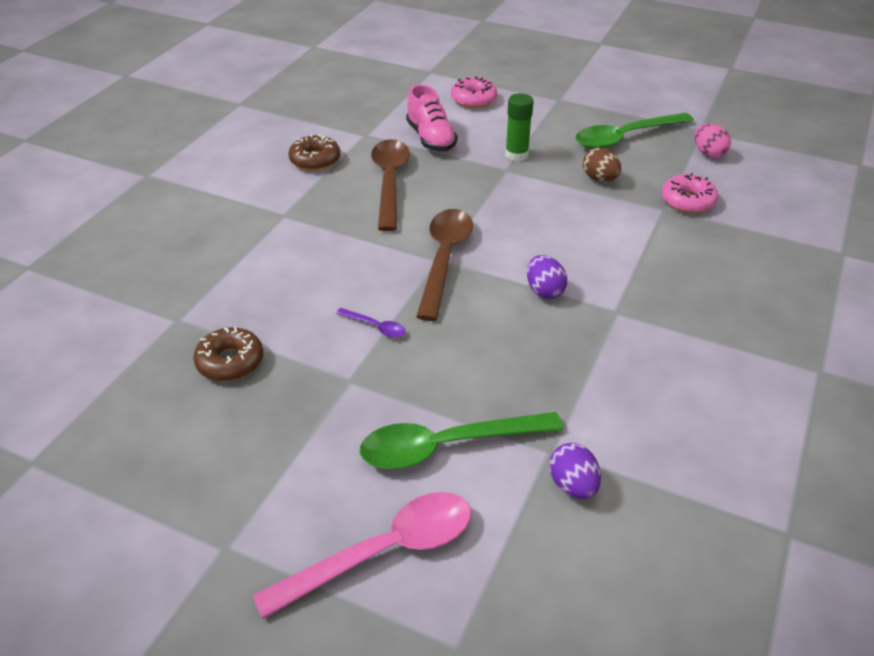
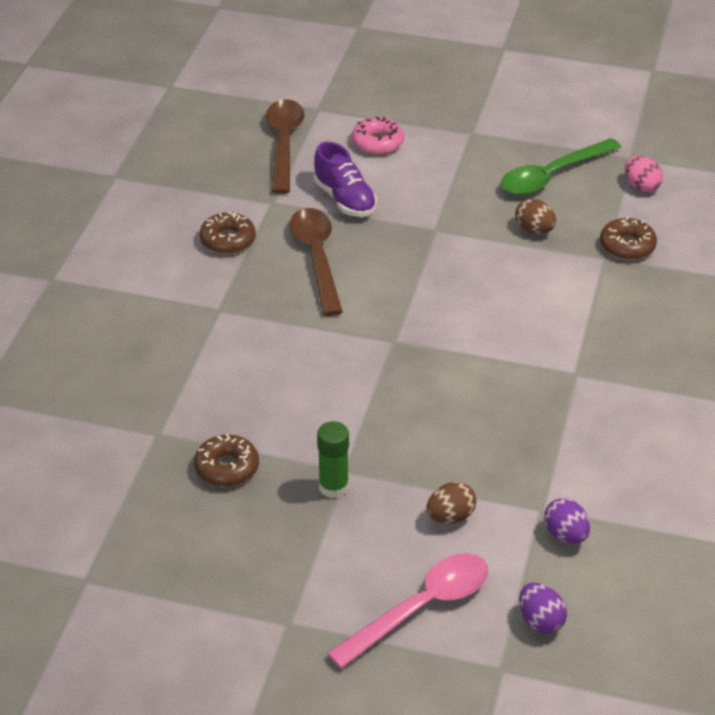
camera: 10 degrees left, 0 degrees up
purple spoon [336,308,406,338] -> none
green spoon [360,412,563,469] -> brown egg [426,482,476,524]
pink shoe [406,84,458,151] -> purple shoe [314,142,377,217]
brown spoon [416,209,473,321] -> brown spoon moved to [266,99,305,194]
green glue stick [505,93,533,161] -> green glue stick moved to [317,421,349,498]
purple egg [527,255,567,299] -> purple egg moved to [519,583,567,634]
pink donut [662,173,718,213] -> brown donut [600,217,657,260]

